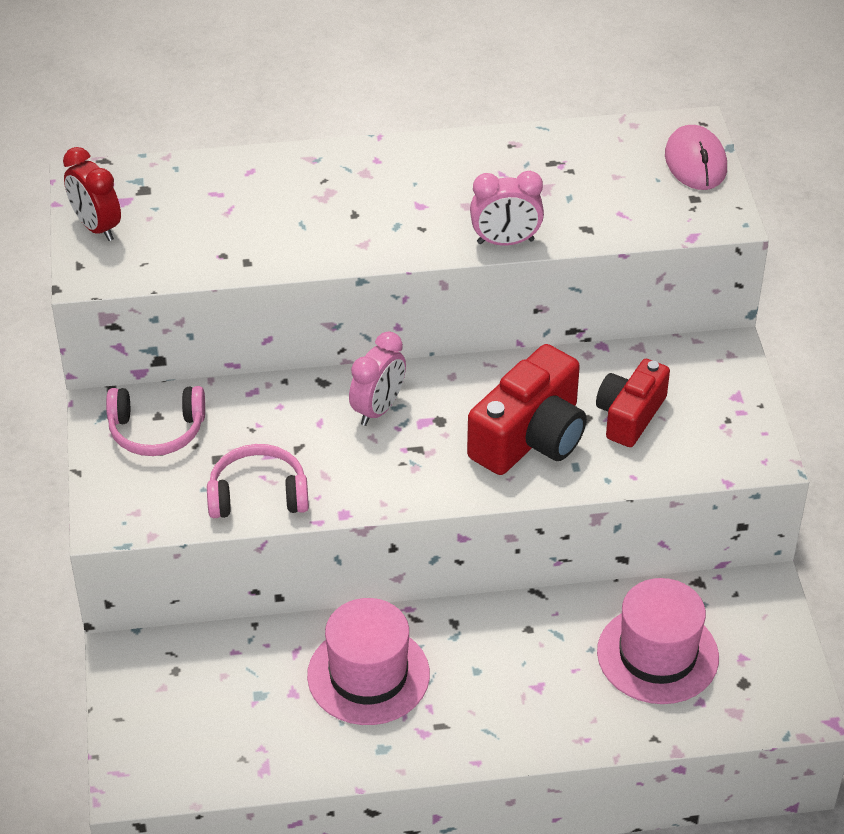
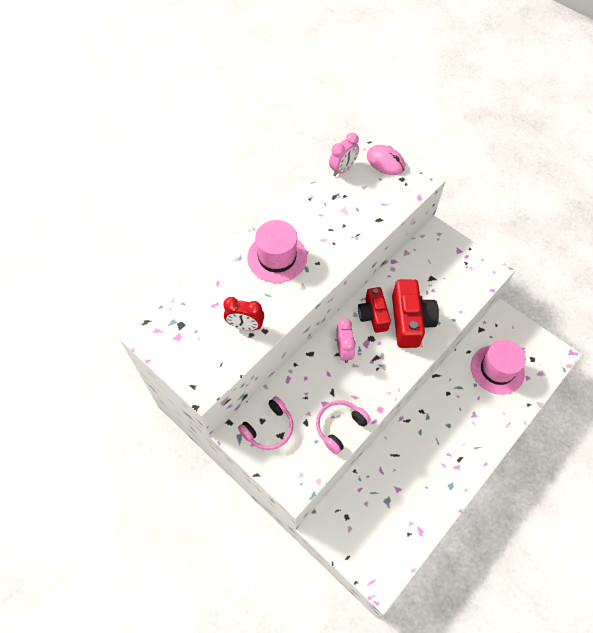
camera: 40 degrees left, 15 degrees up
red clock [63,147,121,241] -> red clock moved to [223,297,264,331]
pink hat [307,598,430,725] -> pink hat moved to [247,220,307,283]
pink clock [470,171,544,245] -> pink clock moved to [329,133,359,176]
red camera [596,359,670,447] -> red camera moved to [358,287,391,333]

